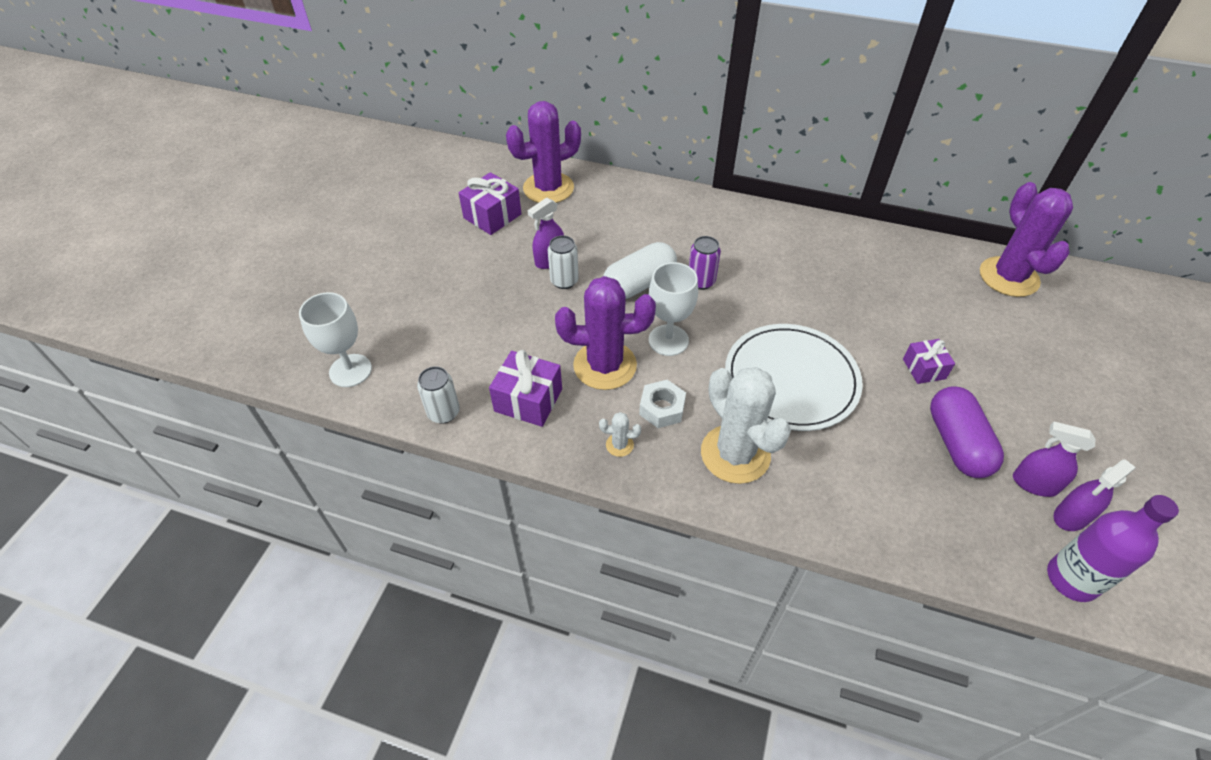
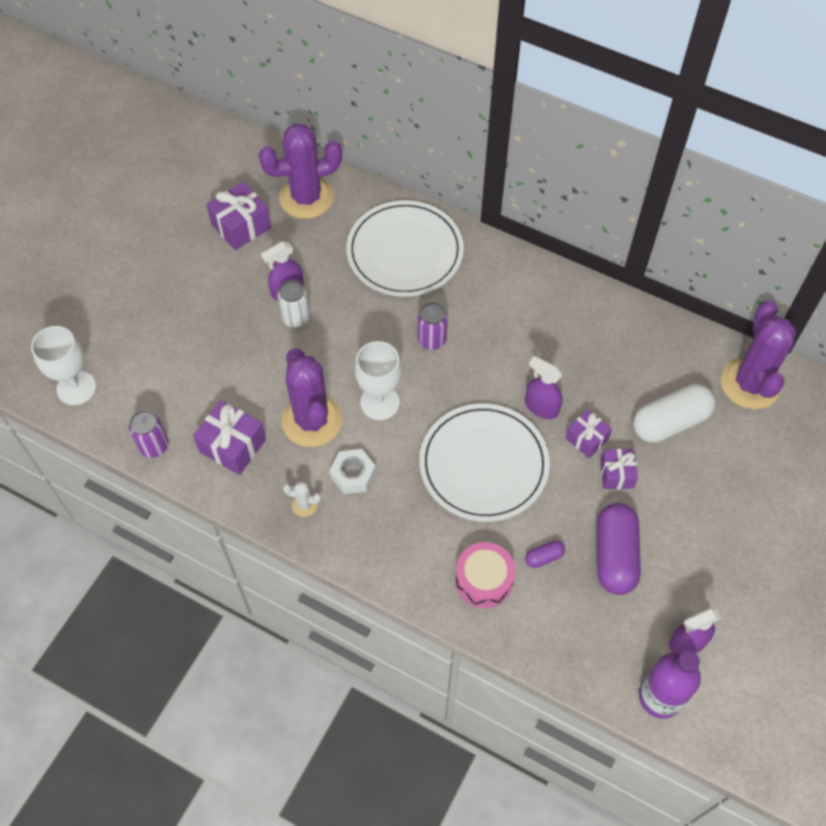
camera: 10 degrees right, 10 degrees up
white can [417,366,460,424] -> purple can [129,410,168,458]
purple cactus [555,276,656,390] -> purple cactus turned 60 degrees clockwise [281,348,343,447]
white capsule [603,242,677,299] -> white capsule moved to [633,384,715,443]
white cactus [701,367,791,484] -> none
purple spray bottle [1013,421,1095,497] -> purple spray bottle moved to [525,356,563,419]
none -> white plate [346,200,464,297]
none -> pink drum [455,542,515,608]
none -> purple capsule [525,540,565,568]
none -> purple gift [565,409,612,458]

